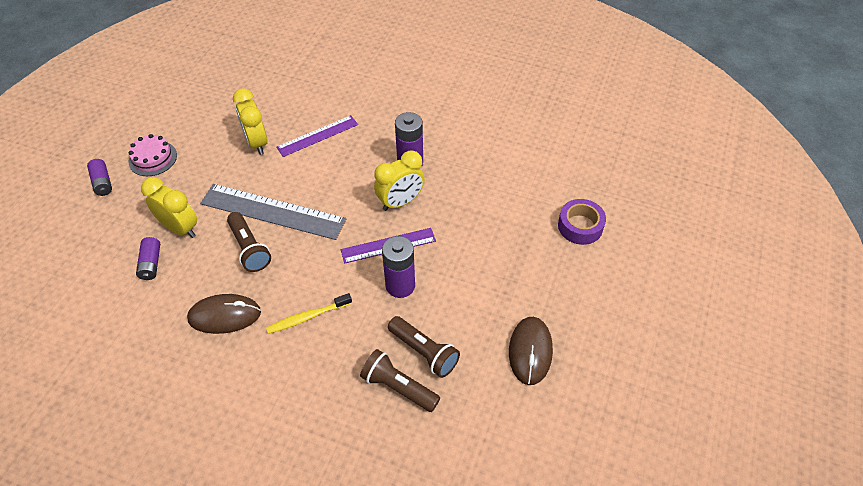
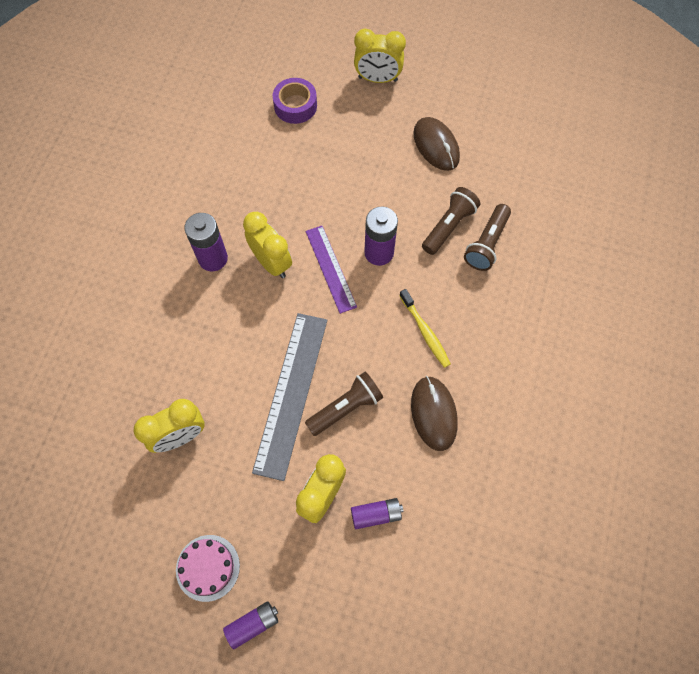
camera: 95 degrees left, 15 degrees up
purple ruler [276,115,358,157] -> none
brown mouse [509,317,553,385] -> brown mouse turned 60 degrees clockwise [413,117,460,171]
none -> yellow clock [354,28,406,83]

